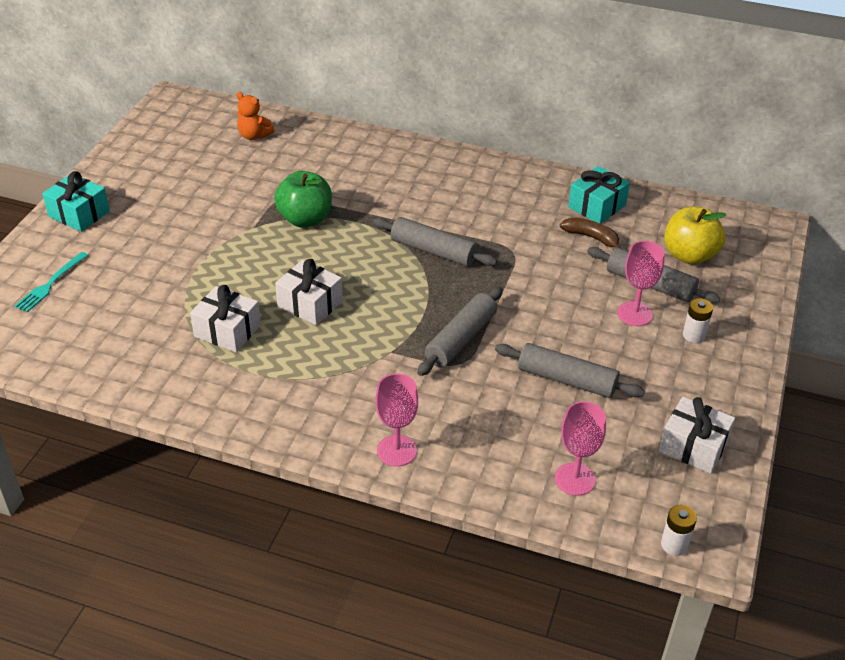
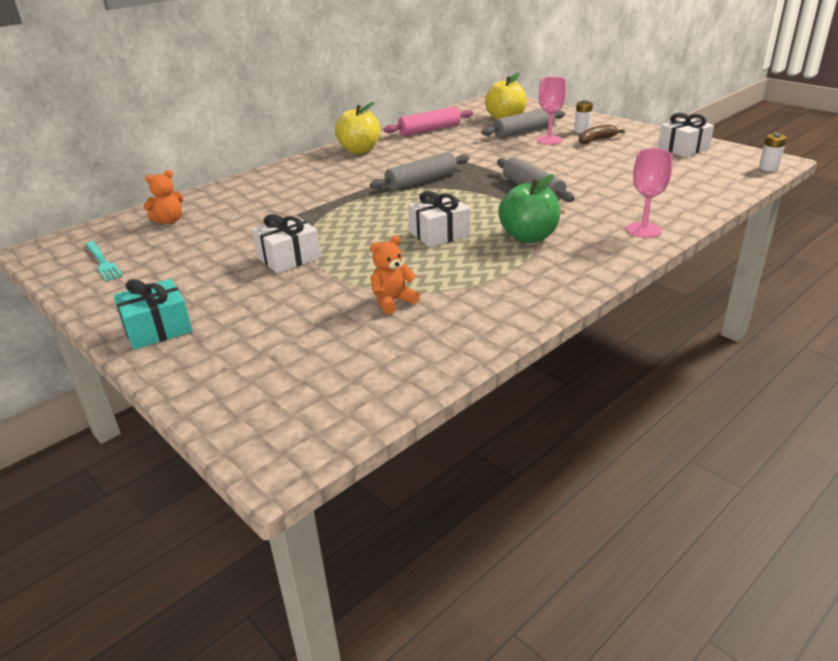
camera: 60 degrees left, 10 degrees down
turquoise fork [15,252,88,312] -> turquoise fork moved to [85,241,123,281]
white gift [190,285,261,353] -> white gift moved to [252,214,321,273]
green apple [274,171,332,228] -> green apple moved to [498,174,560,243]
grey rolling pin [495,343,645,398] -> none
pink goblet [555,401,606,496] -> none
brown banana [560,218,621,248] -> brown banana moved to [579,125,625,144]
turquoise gift [568,166,630,224] -> pink rolling pin [384,107,473,136]
none -> yellow apple [335,102,381,154]
none -> orange teddy bear [370,235,420,314]

